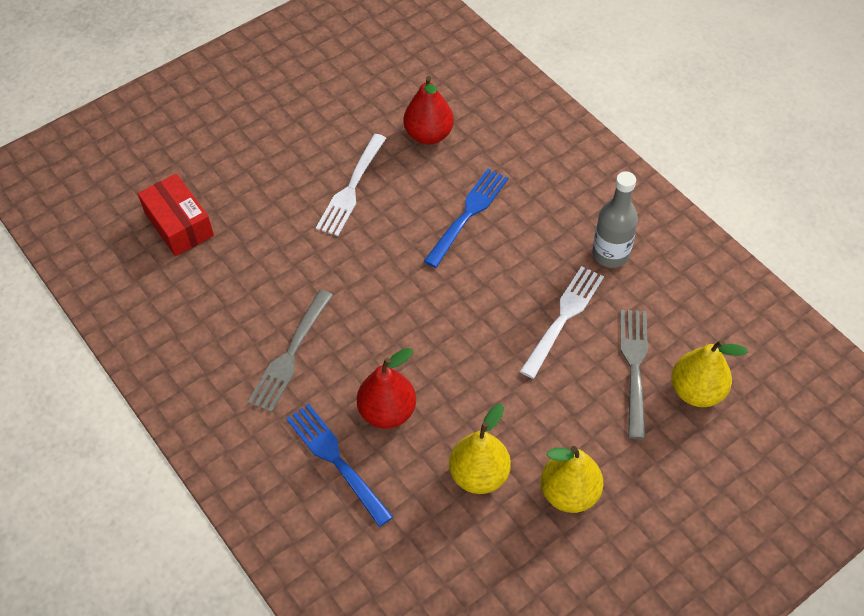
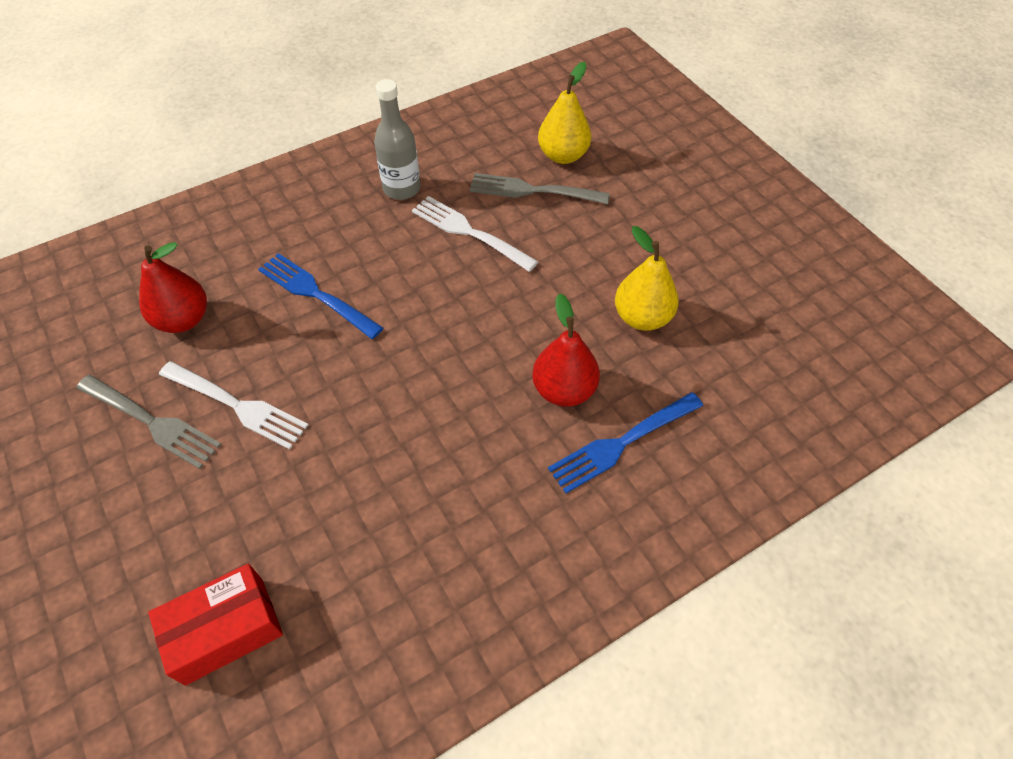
camera: 85 degrees left, 0 degrees up
grey fork [248,290,333,413] -> grey fork moved to [76,375,222,469]
yellow pear [541,446,603,513] -> none

